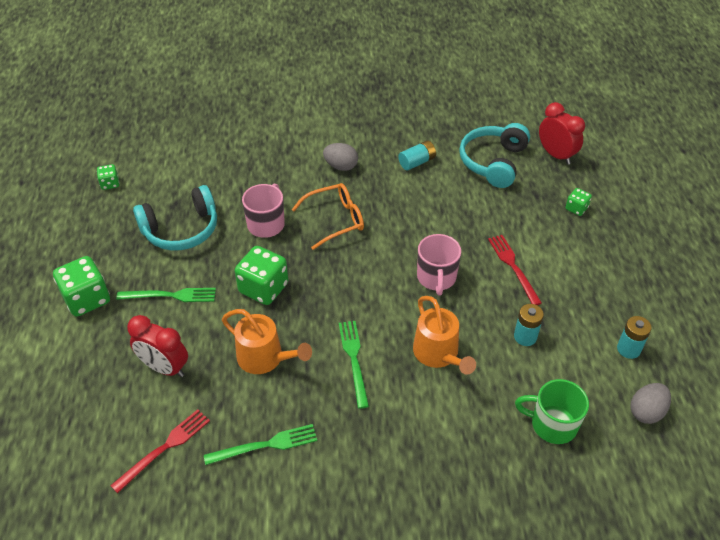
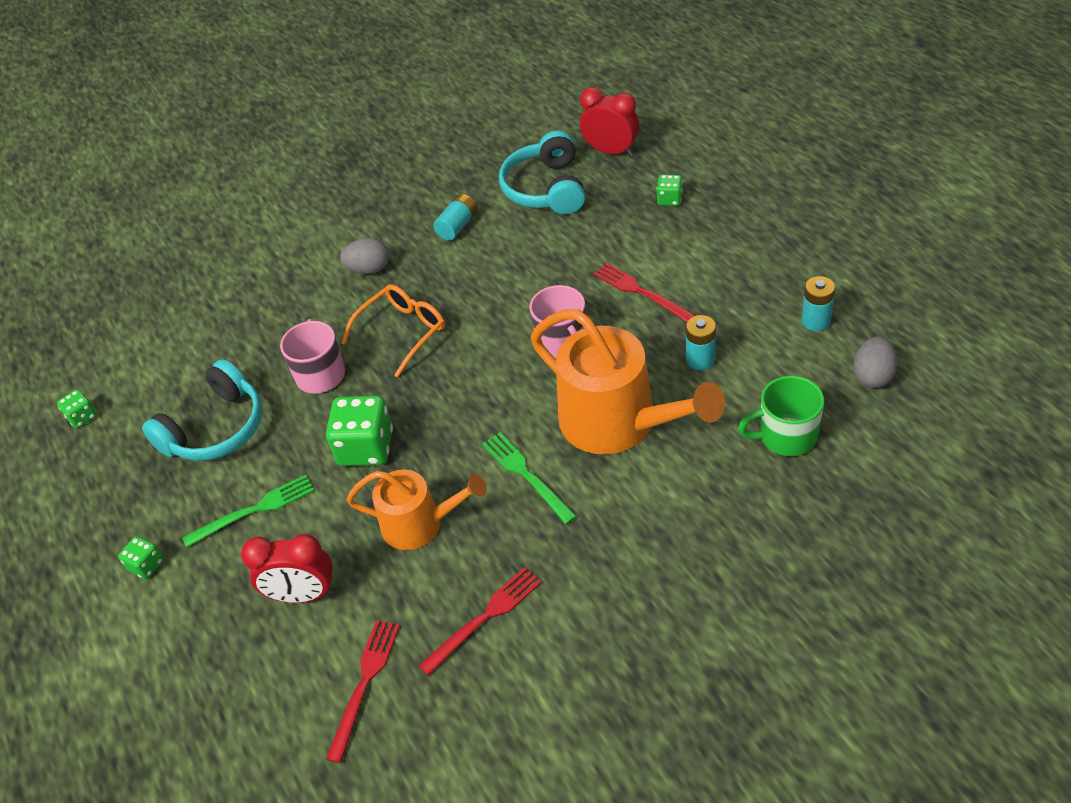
camera: 20 degrees left, 0 degrees up
green dice [53,256,110,317] -> green dice [118,536,163,579], size x0.51
green fork [204,424,317,465] -> red fork [419,567,542,676]
orange watering can [413,296,476,375] -> orange watering can [531,309,725,454], size x1.65

